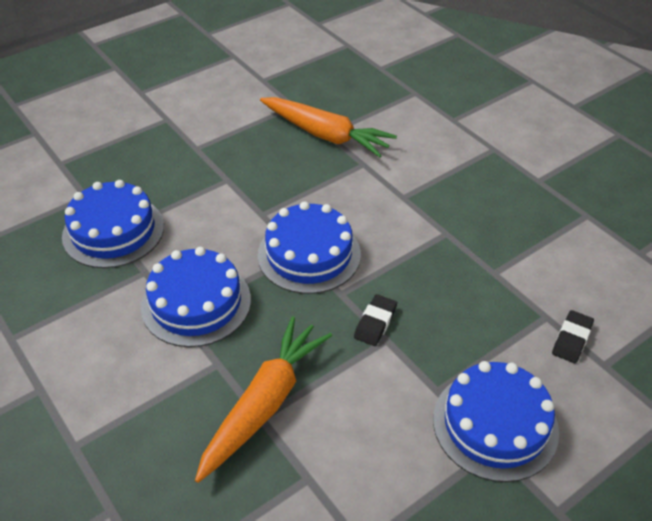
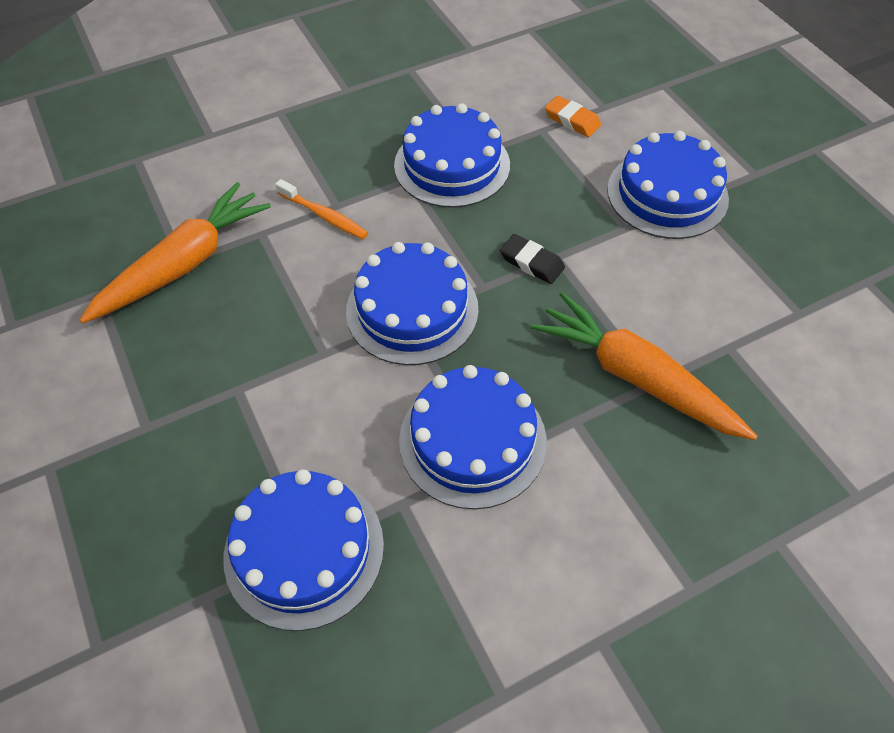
camera: 80 degrees left, 10 degrees up
black eraser [552,310,594,363] -> orange eraser [545,96,601,137]
none -> orange toothbrush [275,179,368,239]
none -> blue cake [394,103,510,208]

